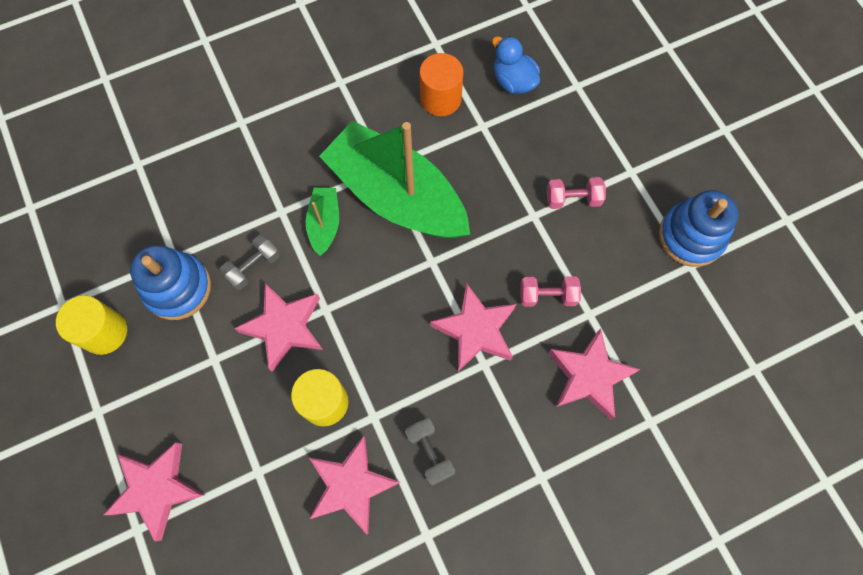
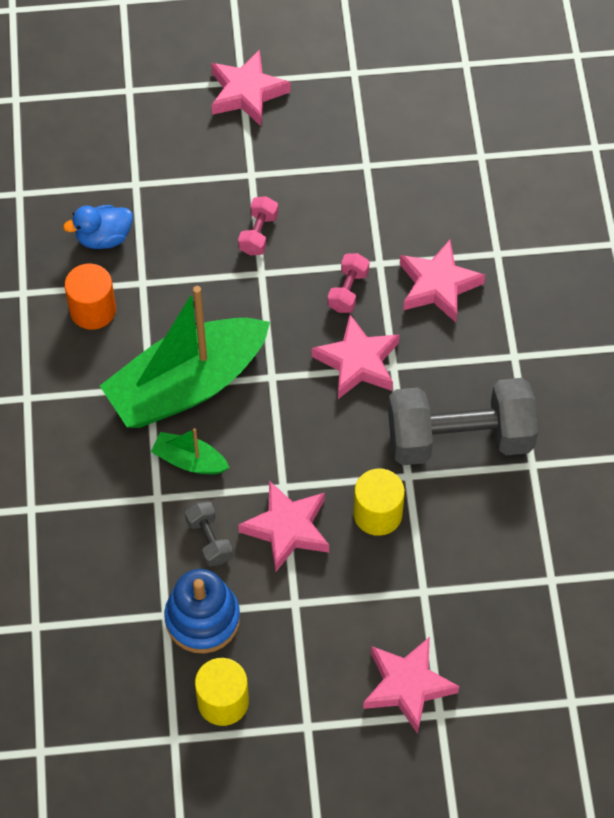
camera: 70 degrees left, 10 degrees down
pink star [309,436,400,534] -> pink star moved to [211,49,291,126]
grey dumbbell [405,418,455,486] -> grey dumbbell [388,378,538,465], size x2.37
blue stacking toy [659,190,738,267] -> none

